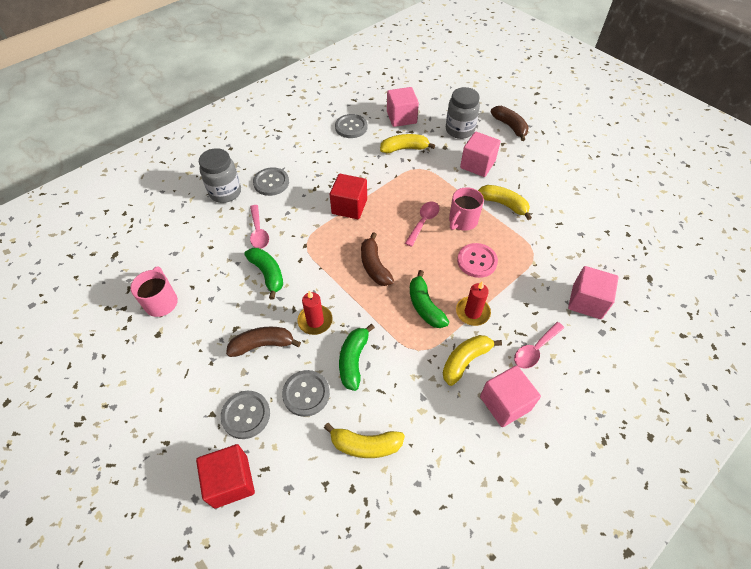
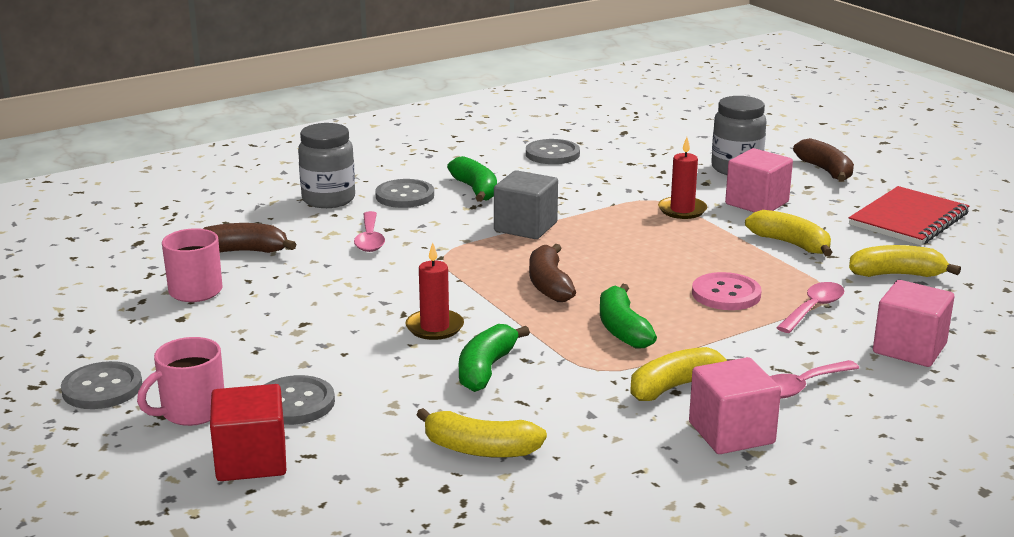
camera: 10 degrees right, 30 degrees down
brown banana [226,327,301,357] -> brown banana moved to [203,223,297,253]
green banana [244,248,283,300] -> green banana moved to [447,156,497,202]
grey button [282,370,330,417] -> grey button moved to [61,361,142,409]
red cube [330,174,367,219] -> grey cube [494,170,558,239]
yellow banana [380,134,435,153] -> yellow banana moved to [849,245,961,277]
pink cube [387,87,419,127] -> none
pink spoon [405,201,439,247] -> pink spoon moved to [776,282,844,333]
pink mug [449,187,484,231] -> pink mug moved to [137,337,224,426]
red candle [456,281,491,326] -> red candle moved to [658,137,707,219]
none -> red notebook [849,186,969,246]

